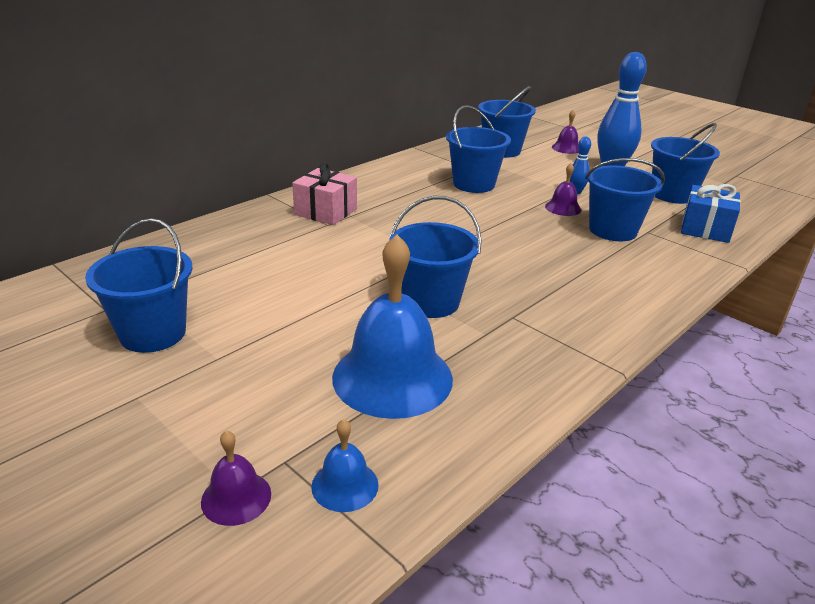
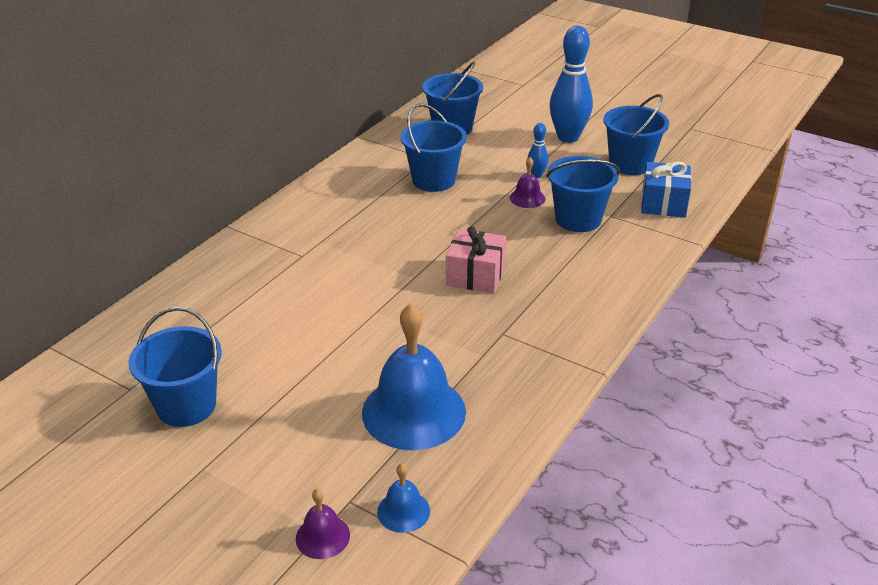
camera: 10 degrees left, 5 degrees up
pink gift [292,163,357,225] -> pink gift moved to [446,226,506,293]
blue bucket [389,196,482,318] -> none
purple bell [552,110,579,154] -> none

